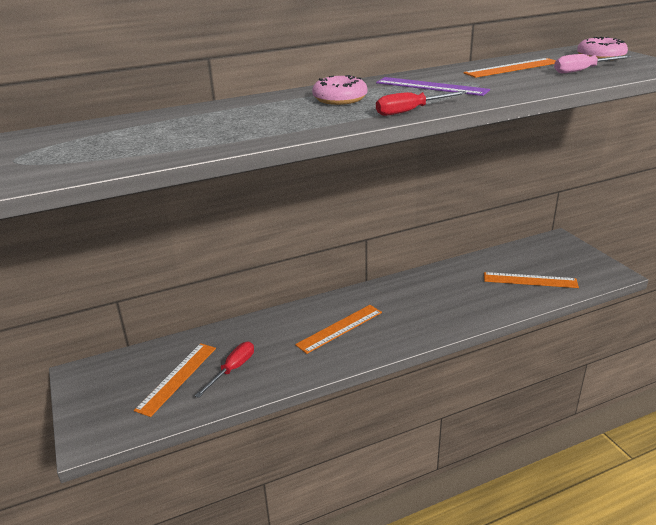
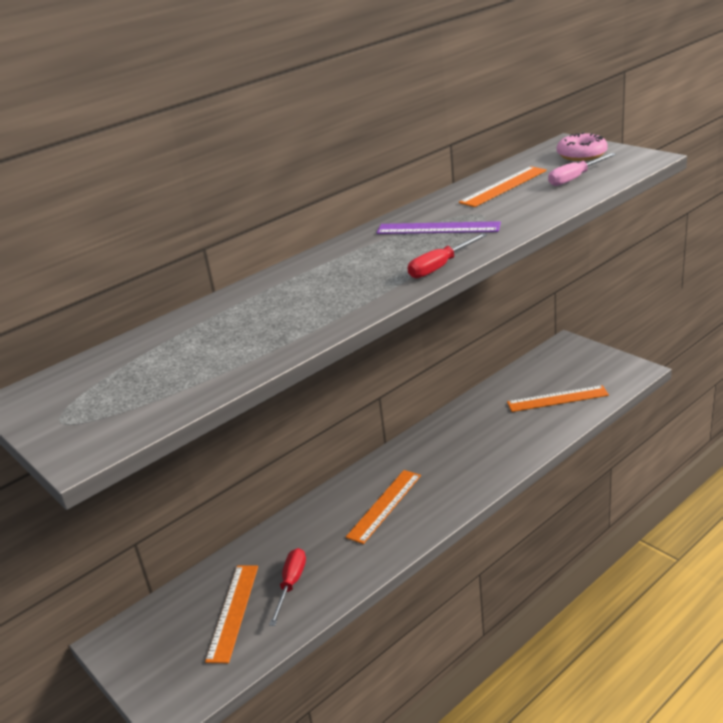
camera: 15 degrees left, 0 degrees up
pink donut [312,75,368,105] -> none

